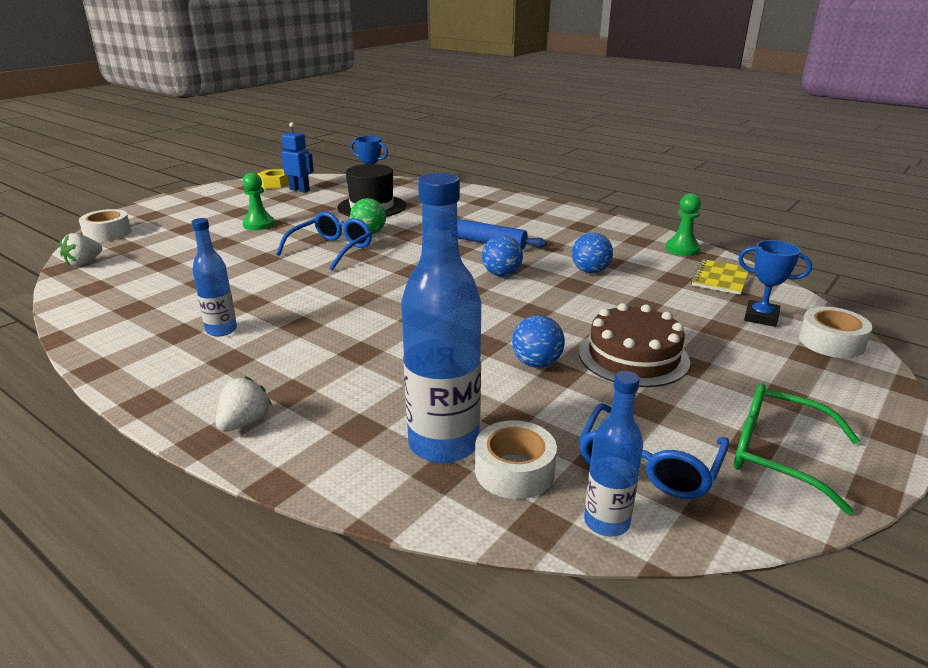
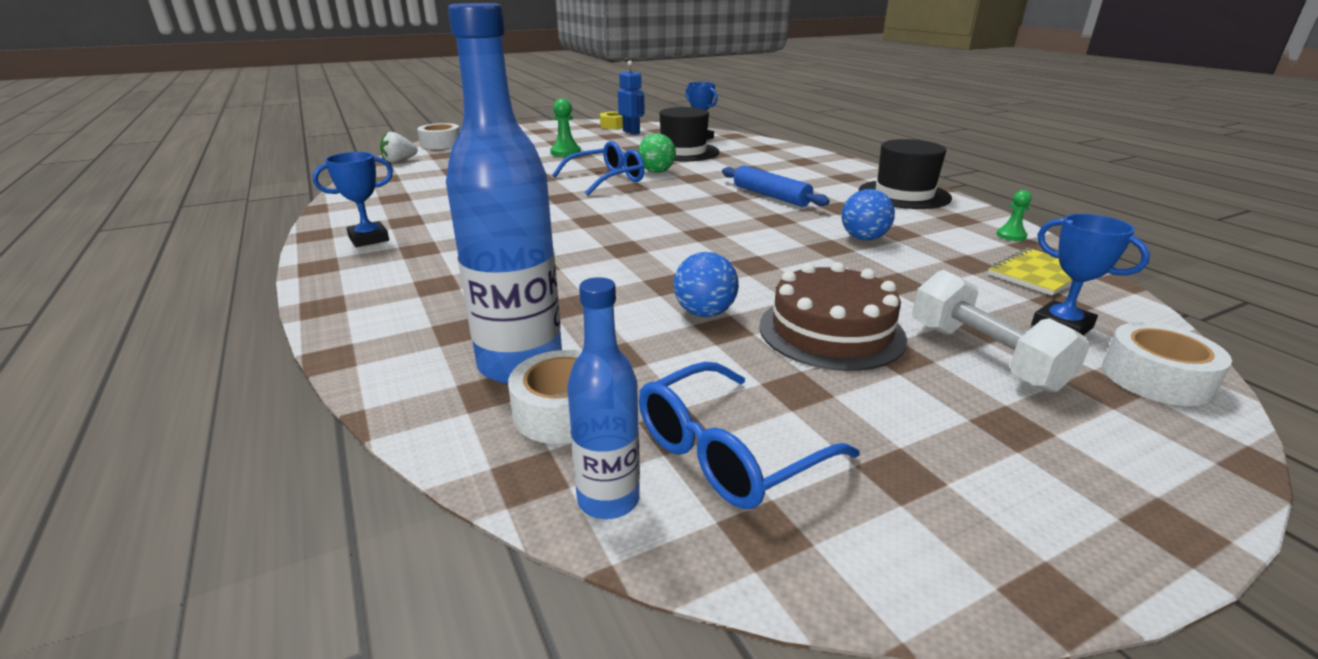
camera: 25 degrees right, 0 degrees up
blue bottle [192,218,237,337] -> none
white strawberry [216,376,272,432] -> none
blue ball [482,235,523,277] -> none
green pawn [665,193,701,256] -> green pawn [997,190,1032,241], size x0.62
green glasses [734,383,860,514] -> none
none -> blue trophy [312,152,393,247]
none -> black hat [859,139,952,209]
none -> white dumbbell [912,270,1090,392]

